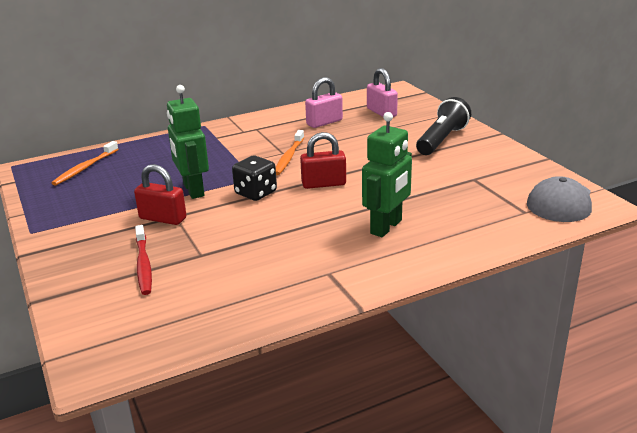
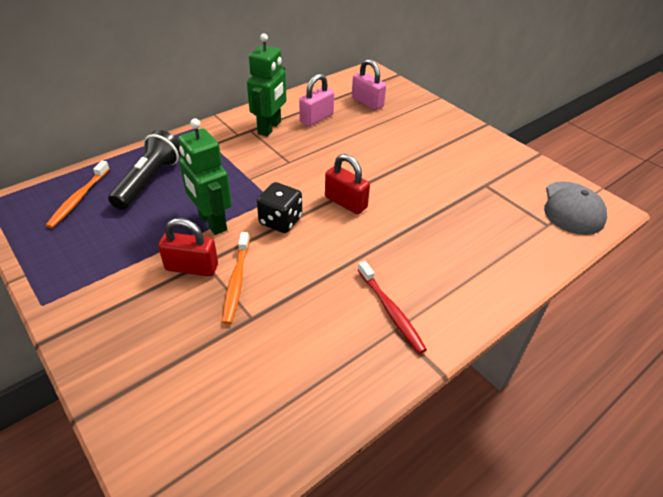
camera: 15 degrees left, 15 degrees up
red toothbrush [135,225,152,295] -> red toothbrush moved to [358,261,427,354]
orange toothbrush [276,130,304,175] -> orange toothbrush moved to [222,232,250,324]
red padlock [300,132,346,189] -> red padlock turned 60 degrees clockwise [325,154,370,214]
green robot [362,112,412,237] -> green robot moved to [247,34,286,136]
black flashlight [416,97,471,155] -> black flashlight moved to [108,130,181,210]

